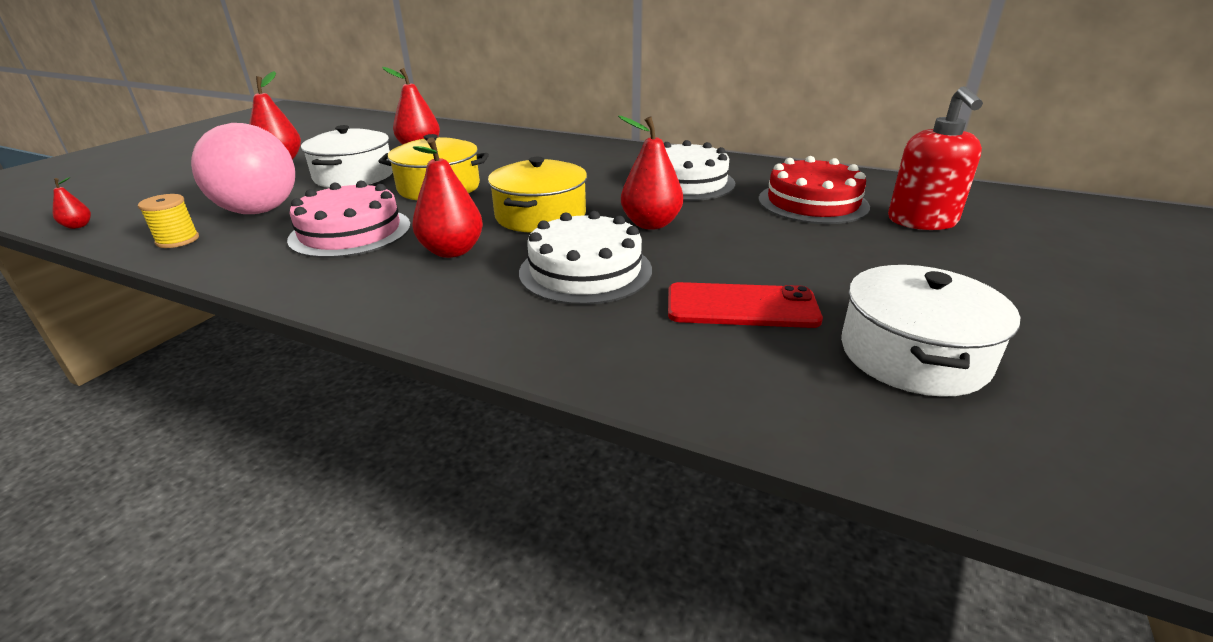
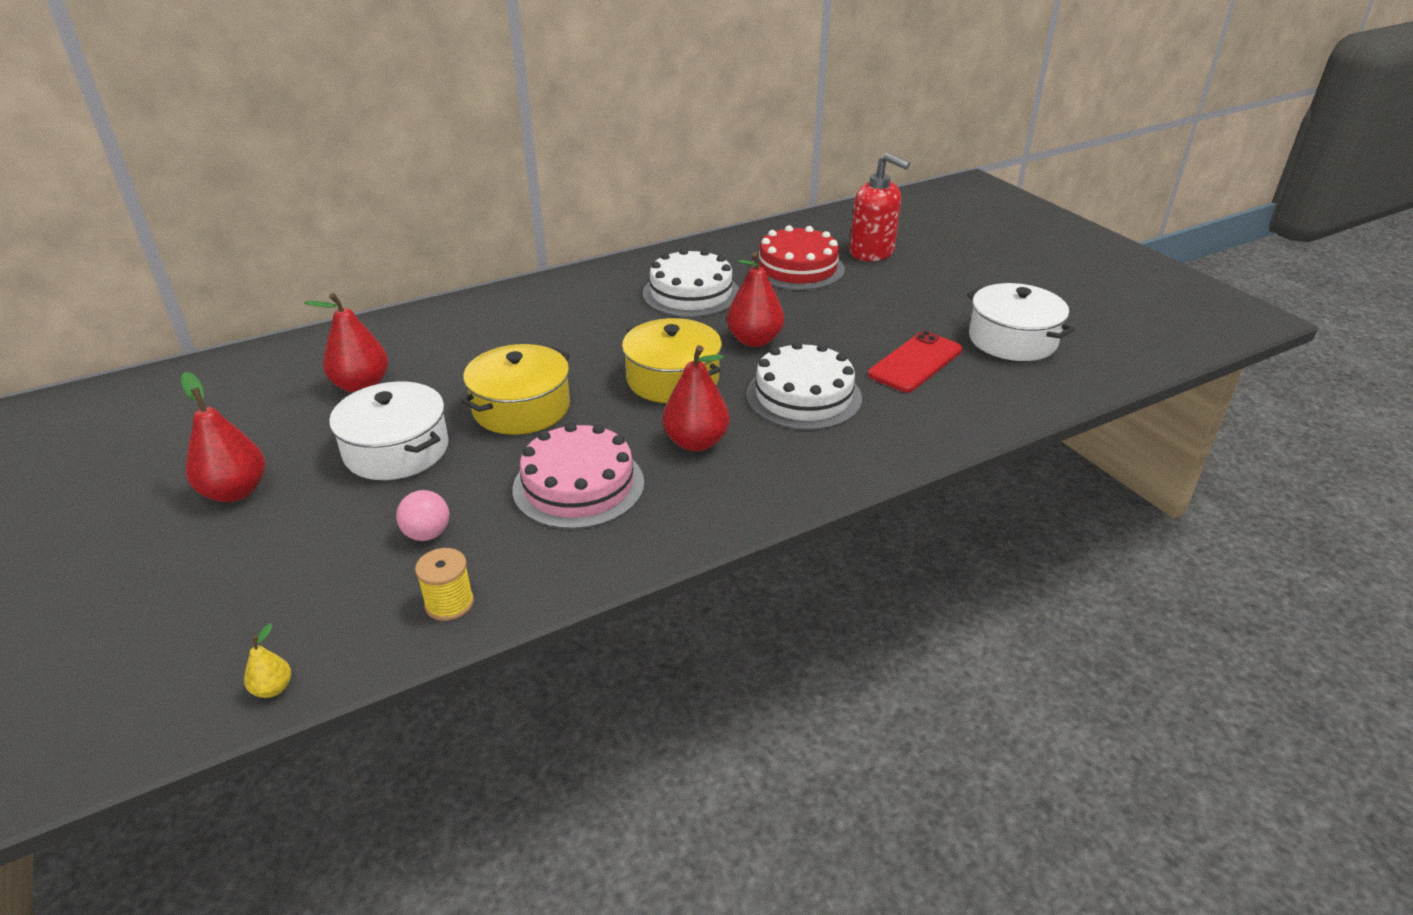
camera: 55 degrees left, 5 degrees up
red pear [53,177,91,229] -> yellow pear [244,623,291,698]
pink ball [191,123,295,214] -> pink ball [396,490,449,541], size x0.45

